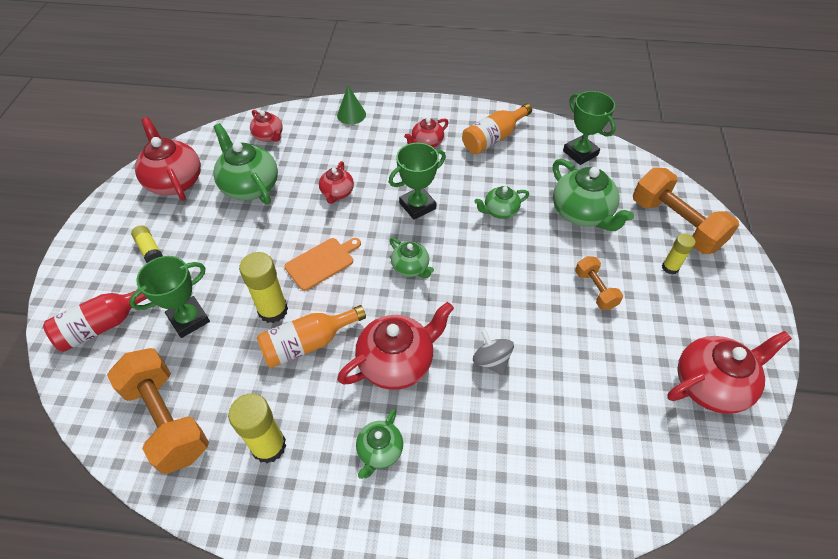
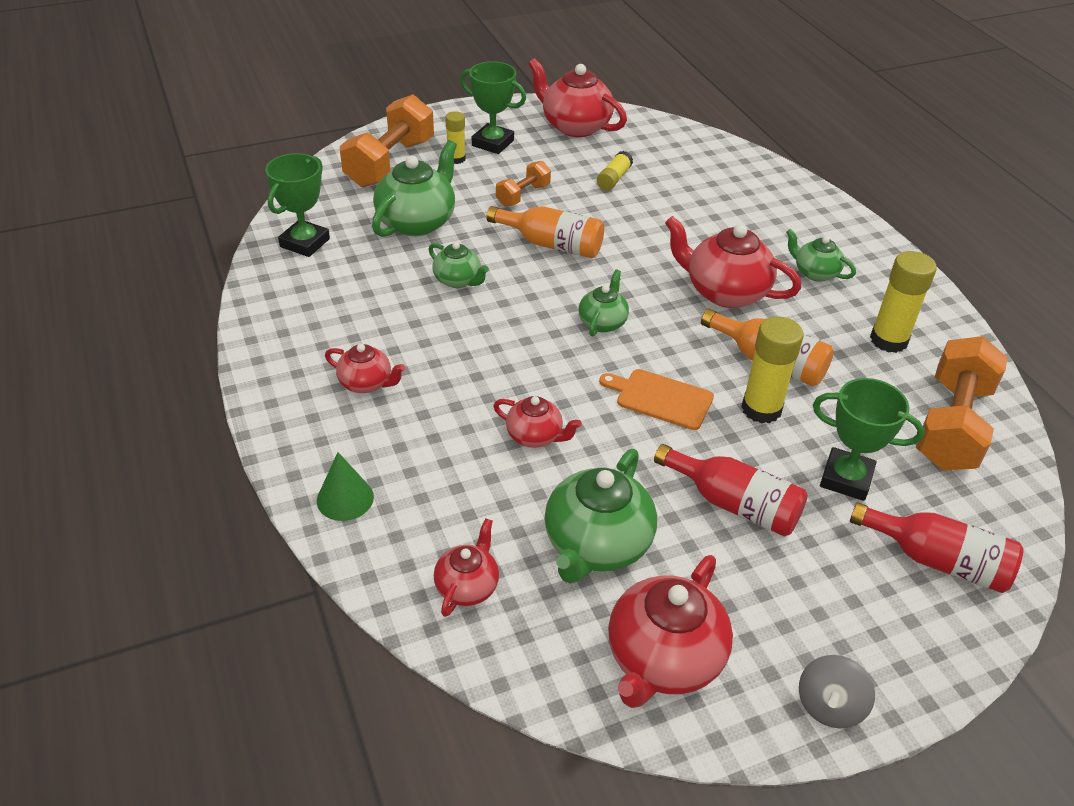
camera: 120 degrees left, 10 degrees down
yellow glue stick [131,225,163,263] -> yellow glue stick moved to [597,151,633,190]
red teapot [319,161,354,204] -> red teapot turned 45 degrees clockwise [493,396,582,448]
green teapot [356,409,403,479] -> green teapot turned 135 degrees counterclockwise [786,229,856,282]
green trophy [389,143,446,220] -> green trophy moved to [460,61,526,154]
orange bottle [462,104,532,154] -> orange bottle moved to [487,206,604,258]
grey spinning top [473,329,514,375] -> grey spinning top moved to [799,655,875,728]
none -> red bottle [654,444,808,537]

